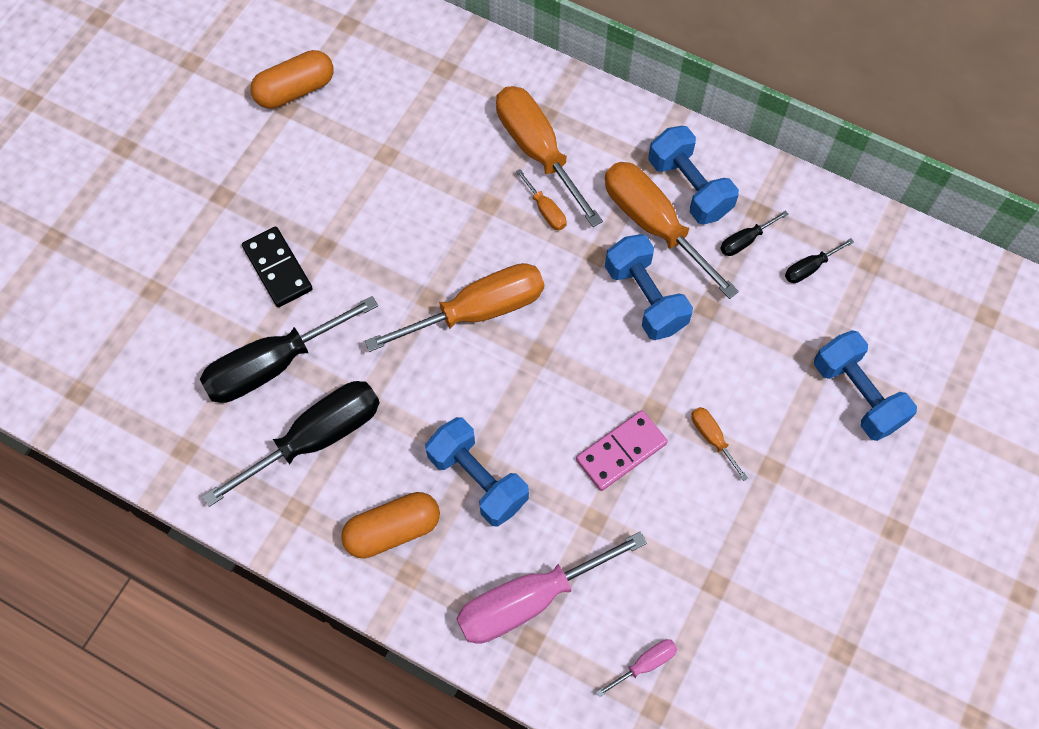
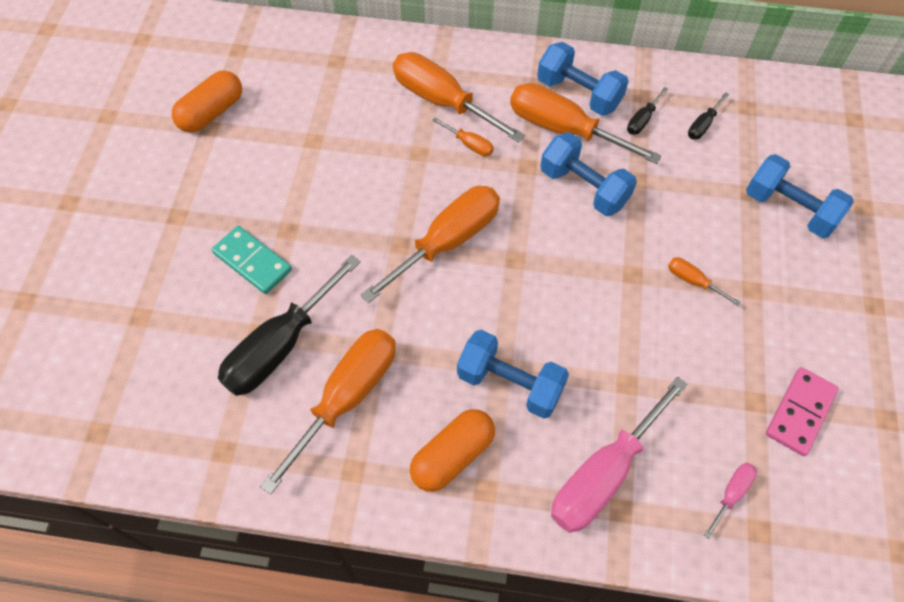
camera: 20 degrees left, 5 degrees down
black screwdriver [202,381,380,507] -> orange screwdriver [260,329,396,495]
black domino [242,226,313,307] -> turquoise domino [212,226,292,294]
pink domino [576,410,668,491] -> pink domino moved to [766,367,839,456]

